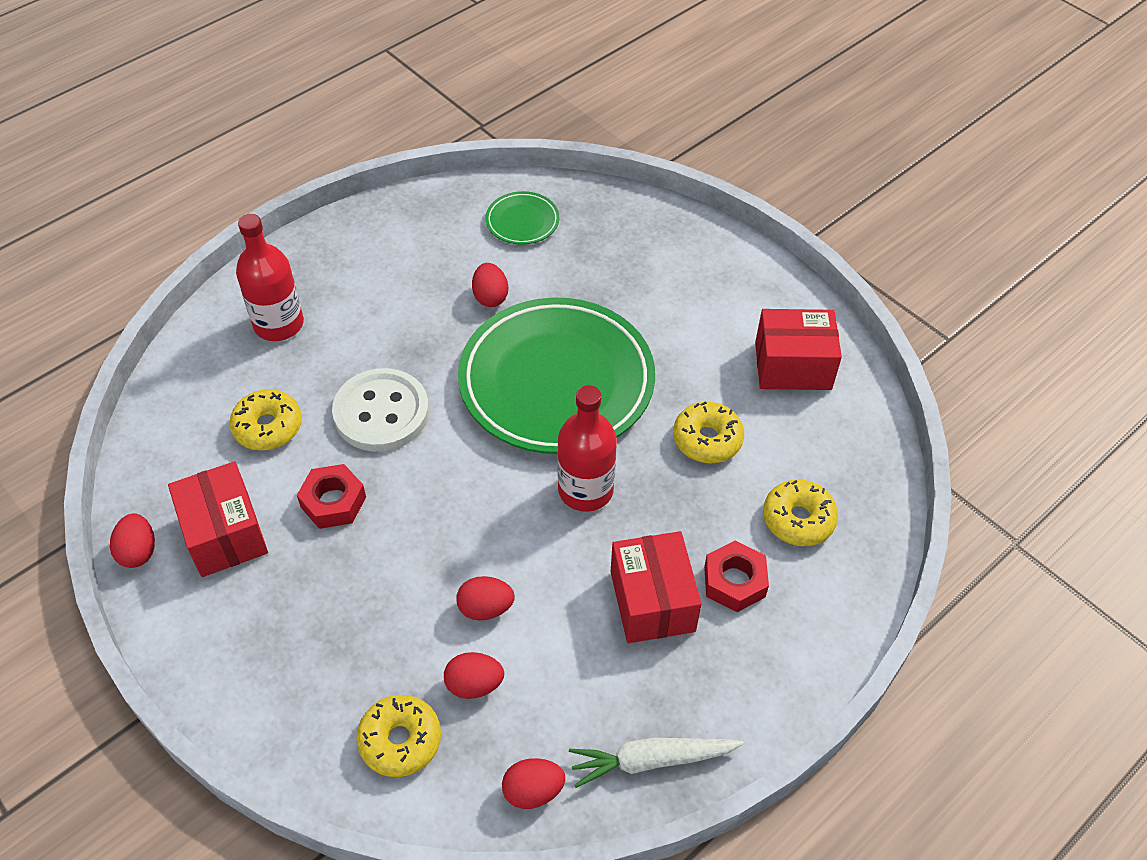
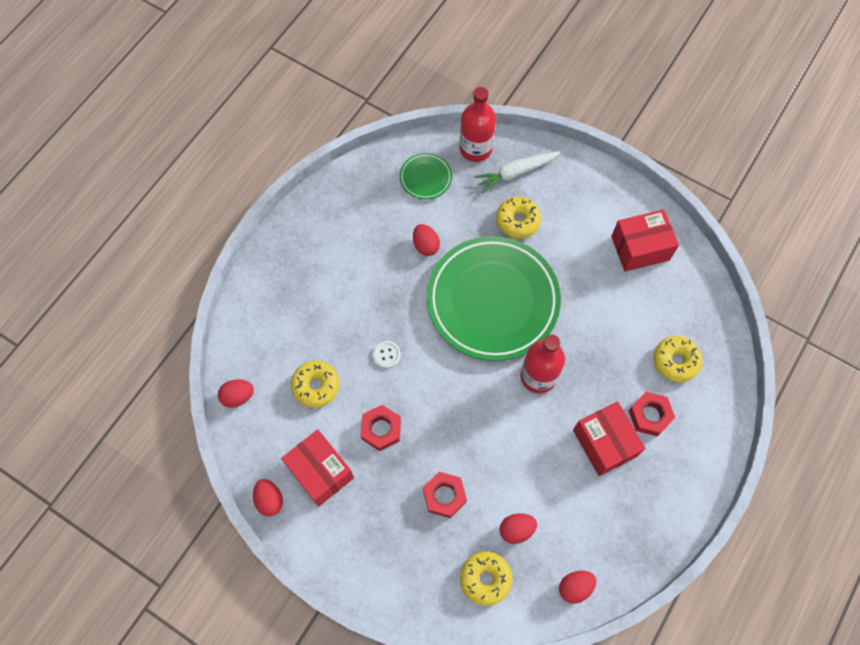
camera: 15 degrees left, 15 degrees up
red bottle [236,214,304,341] -> red bottle moved to [460,87,496,162]
white button [332,368,429,452] -> white button [373,341,401,369], size x0.43
red egg [456,576,515,621] -> red egg moved to [218,380,254,408]
white carrot [569,738,744,788] -> white carrot moved to [474,151,560,193]
yellow donut [673,401,744,463] -> yellow donut moved to [496,197,541,238]
none -> red nut [423,472,467,518]

